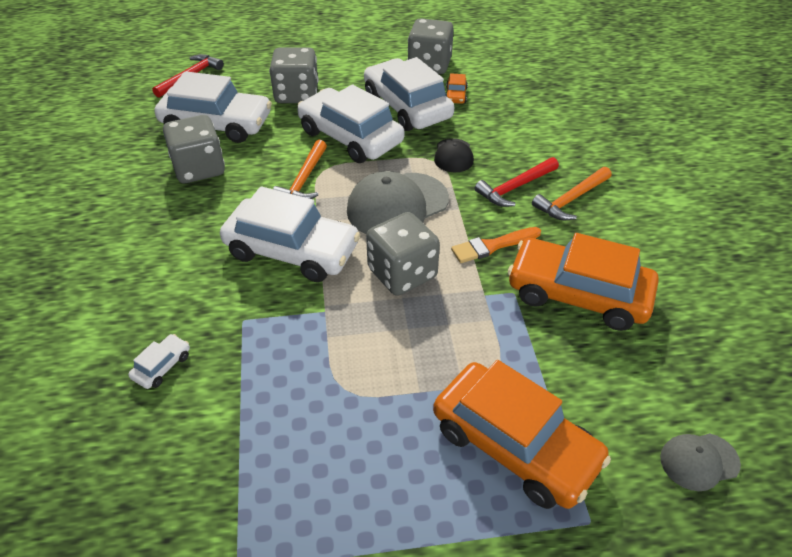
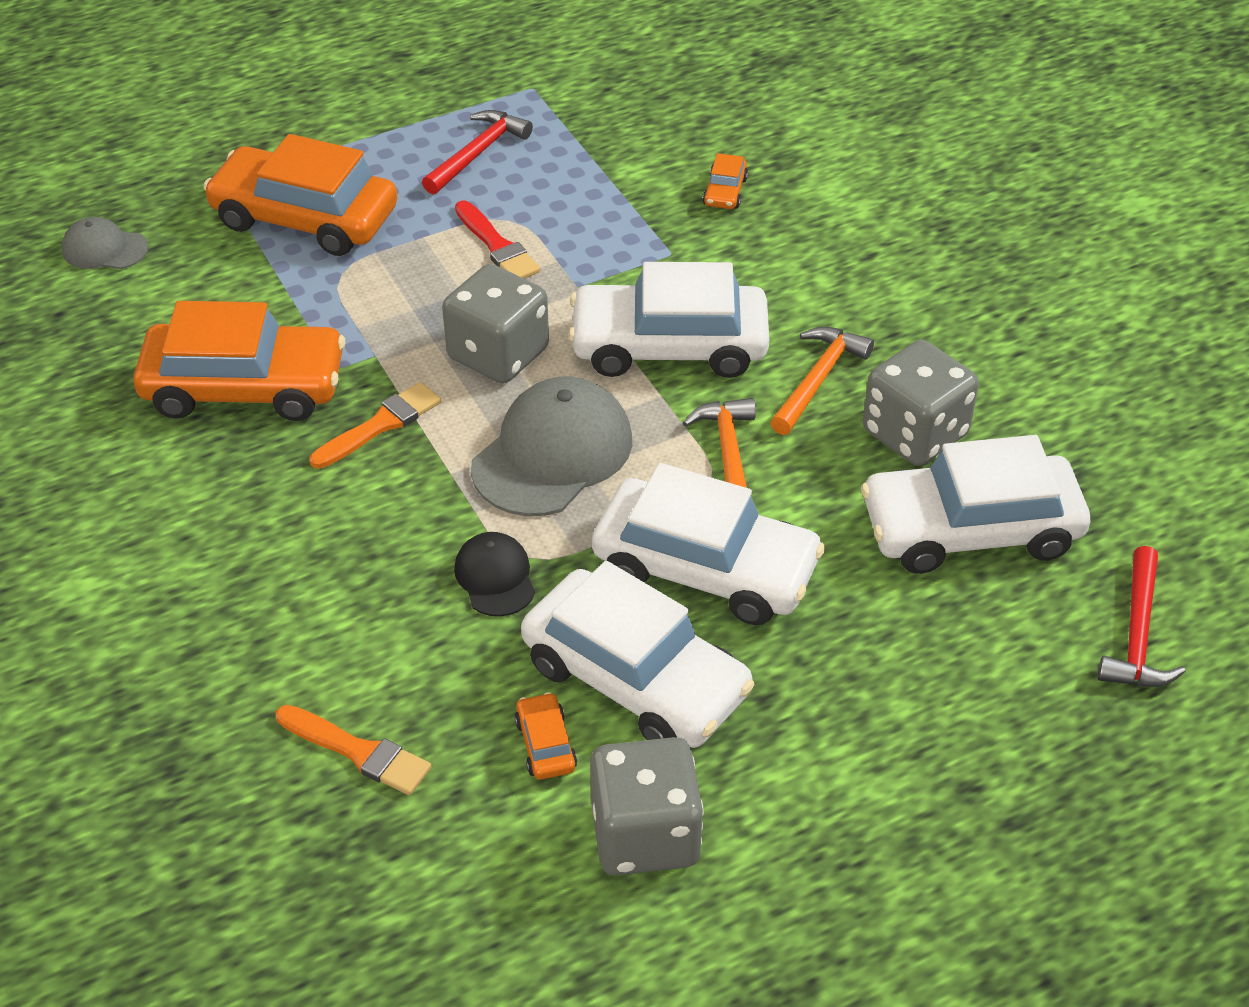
camera: 160 degrees right, 0 degrees up
white car [128,334,190,389] -> orange car [703,153,748,209]
grey dice [269,47,319,103] -> none
red hammer [475,157,559,207] -> red hammer moved to [422,110,533,194]
orange hammer [532,167,612,220] -> orange hammer moved to [770,327,874,435]
grey cap [660,433,741,491] -> grey cap turned 135 degrees counterclockwise [62,217,149,269]
none -> orange brush [276,705,432,795]
none -> red brush [455,200,540,278]

